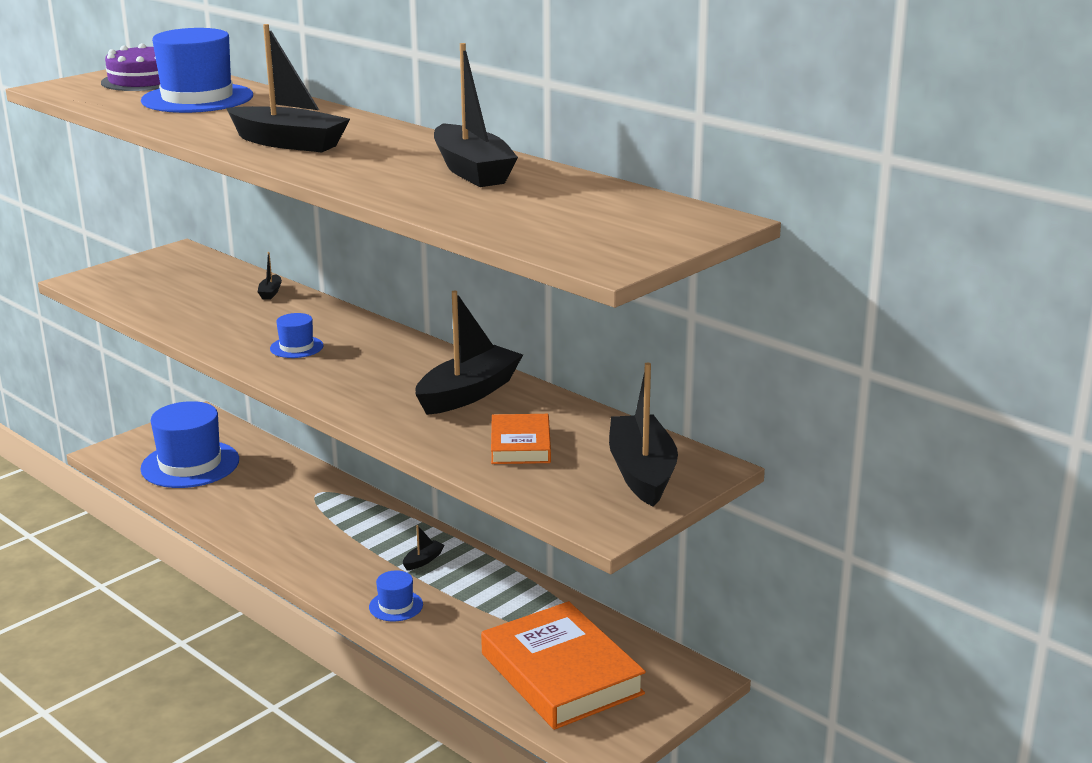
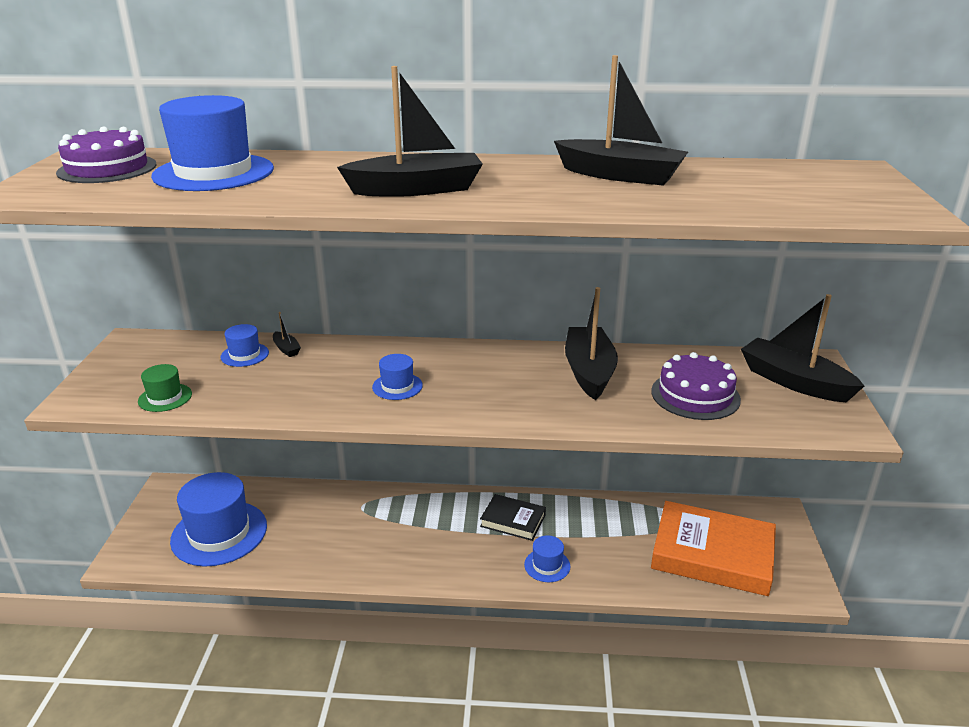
camera: 40 degrees left, 5 degrees up
black boat [403,525,445,570] -> black book [480,494,546,541]
orange book [491,414,551,464] -> purple cake [651,352,741,420]
none -> green hat [138,364,192,412]
none -> blue hat [220,324,269,367]

